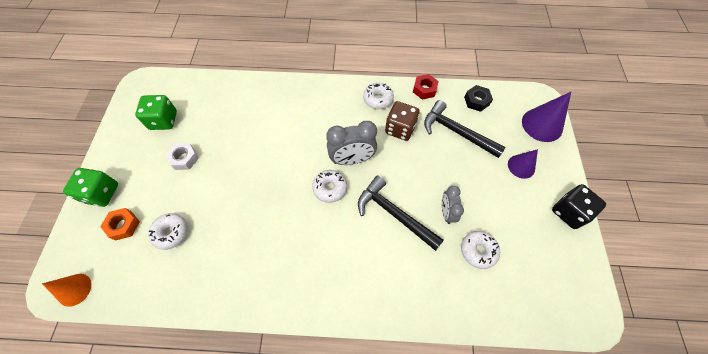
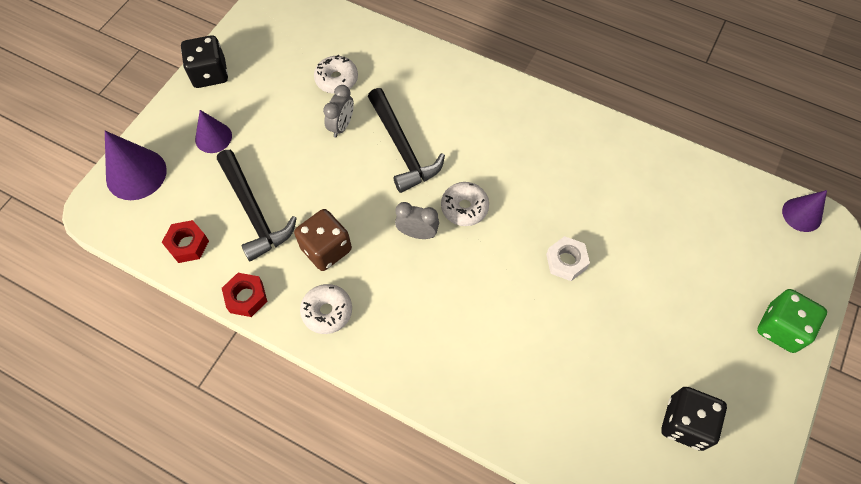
camera: 155 degrees left, 0 degrees up
orange cone [42,274,91,307] -> purple cone [782,190,827,232]
orange nut [100,208,140,241] -> none
green dice [135,95,177,130] -> black dice [661,387,727,451]
white donut [148,213,188,250] -> none
white nut [165,143,199,170] -> white nut moved to [546,236,590,281]
grey clock [326,121,377,165] -> grey clock [395,202,439,239], size x0.62
black nut [464,85,493,112] -> red nut [162,220,209,263]

